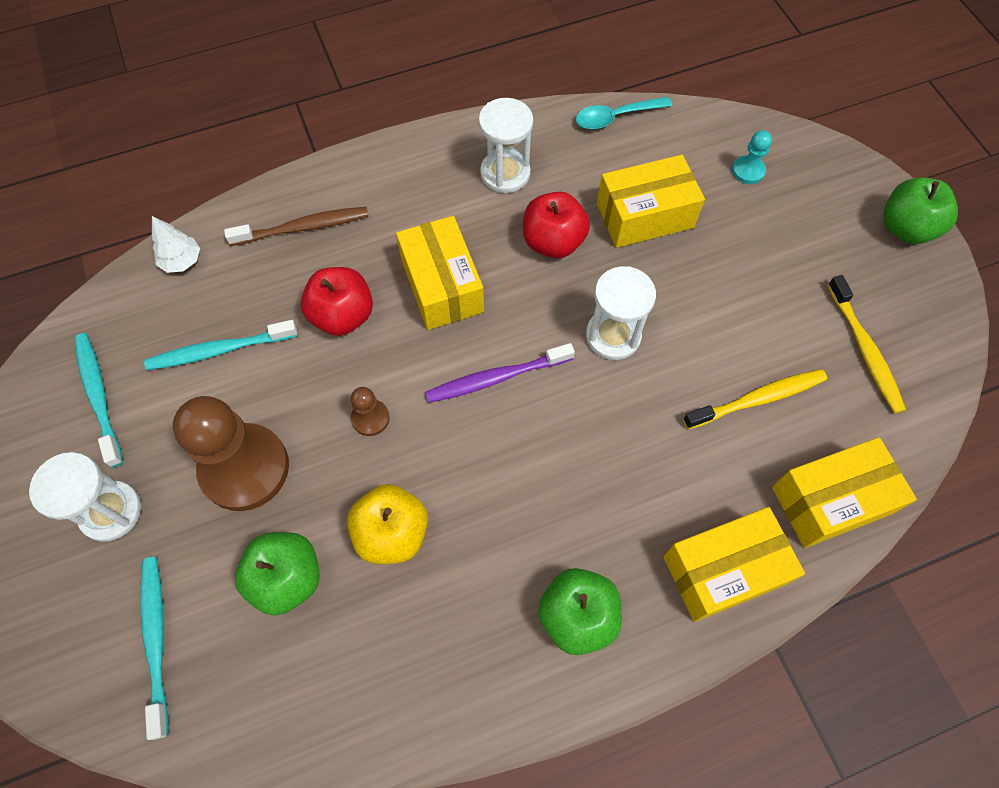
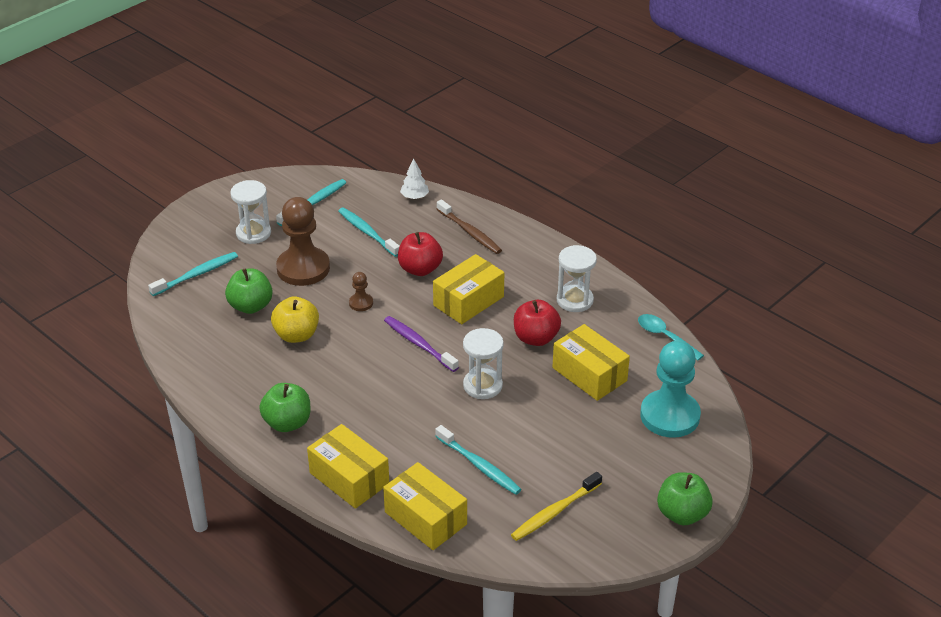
camera: 65 degrees right, 25 degrees down
yellow toothbrush [683,369,827,429] -> turquoise toothbrush [435,425,522,495]
turquoise pawn [732,130,772,184] -> turquoise pawn [640,341,701,438], size x2.26

